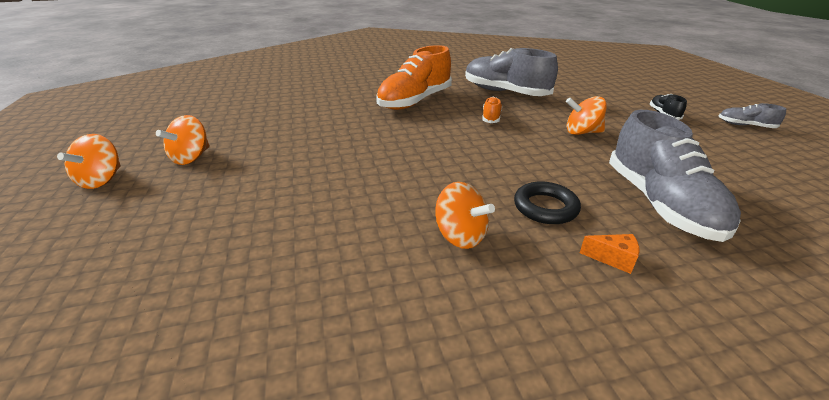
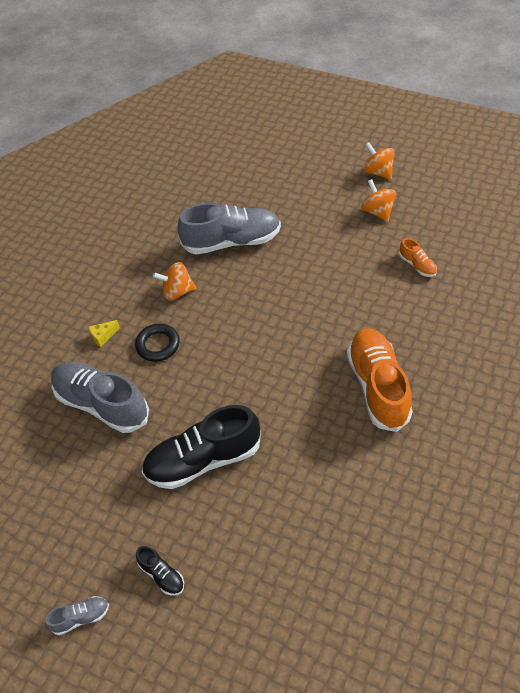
camera: 135 degrees right, 20 degrees up
grey shoe [465,48,558,96] -> grey shoe moved to [178,203,281,255]
orange shoe [482,96,502,123] -> orange shoe moved to [399,238,437,277]
orange spinning top [566,96,607,135] -> black shoe [142,405,261,489]
orange cheese [580,234,639,274] -> yellow cheese [89,320,120,347]

